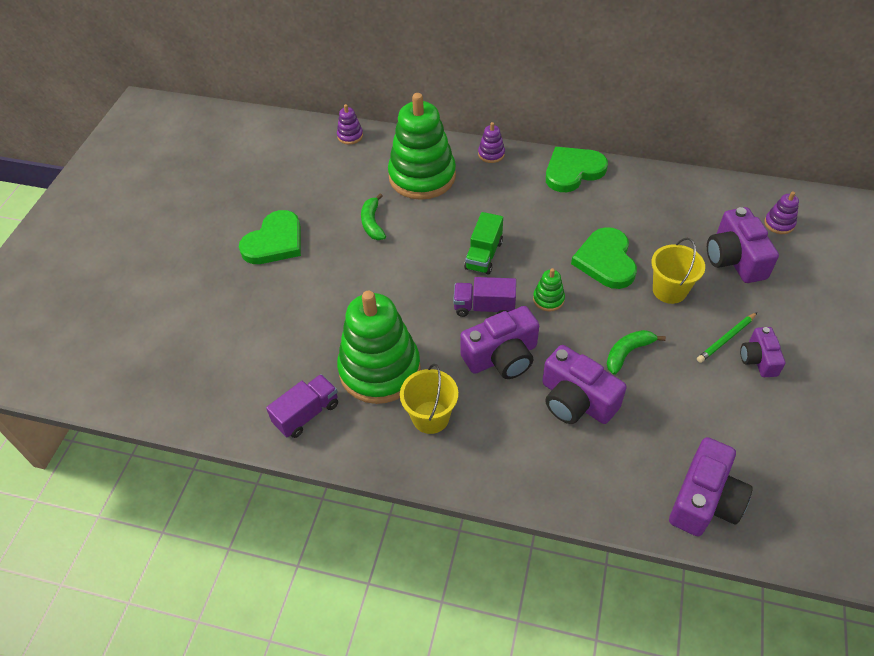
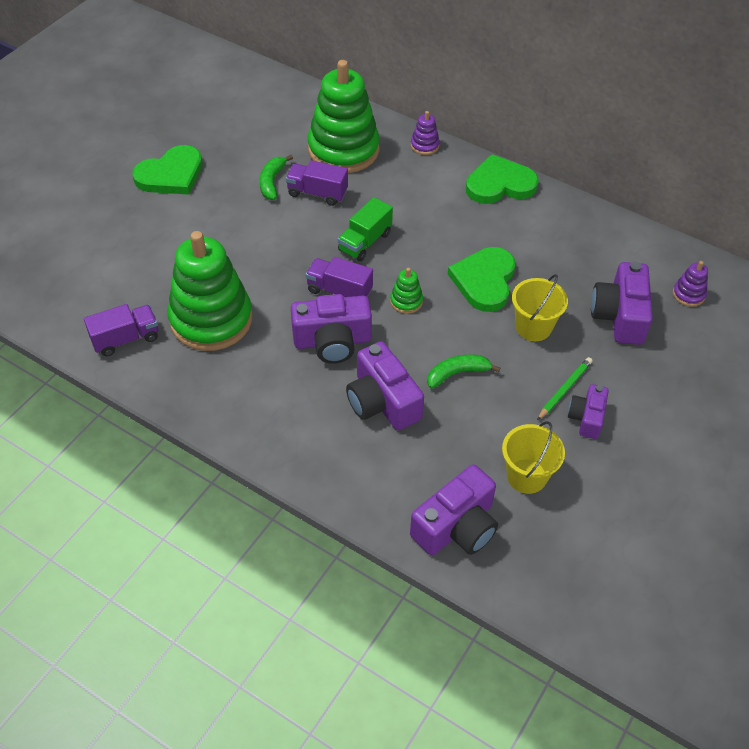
camera: 15 degrees right, 0 degrees up
purple stacking toy [337,104,363,144] -> none
yellow bucket [400,364,458,434] -> yellow bucket moved to [502,421,565,494]
green pencil [697,312,757,363] -> green pencil turned 150 degrees clockwise [537,357,593,420]
none -> purple truck [286,160,348,206]

